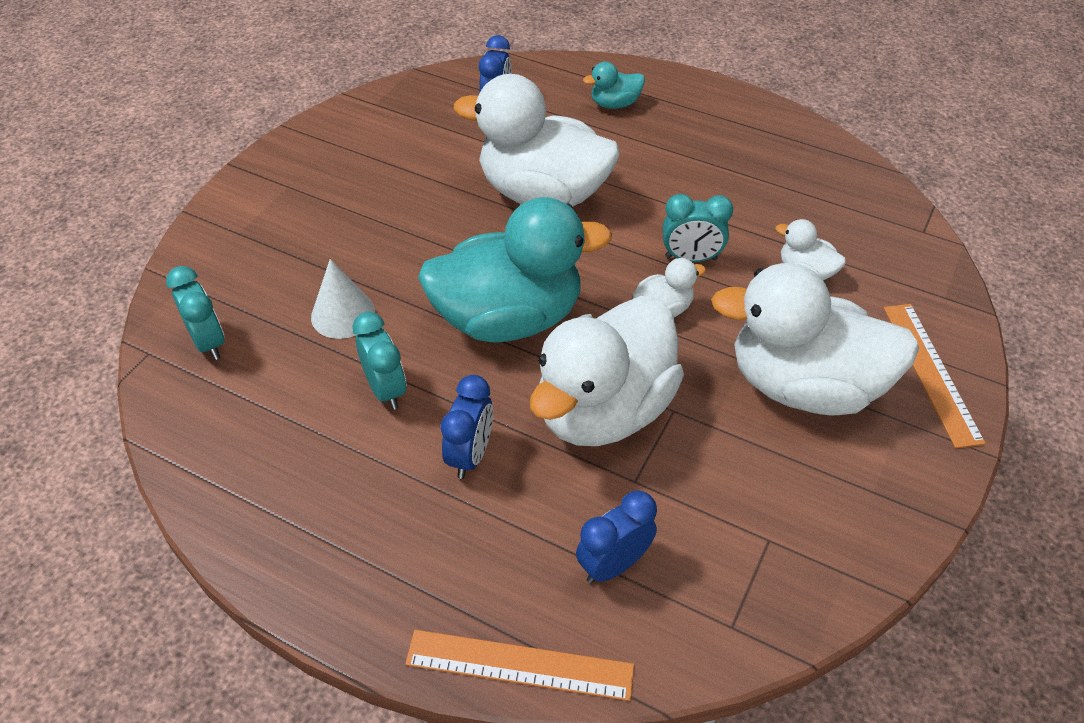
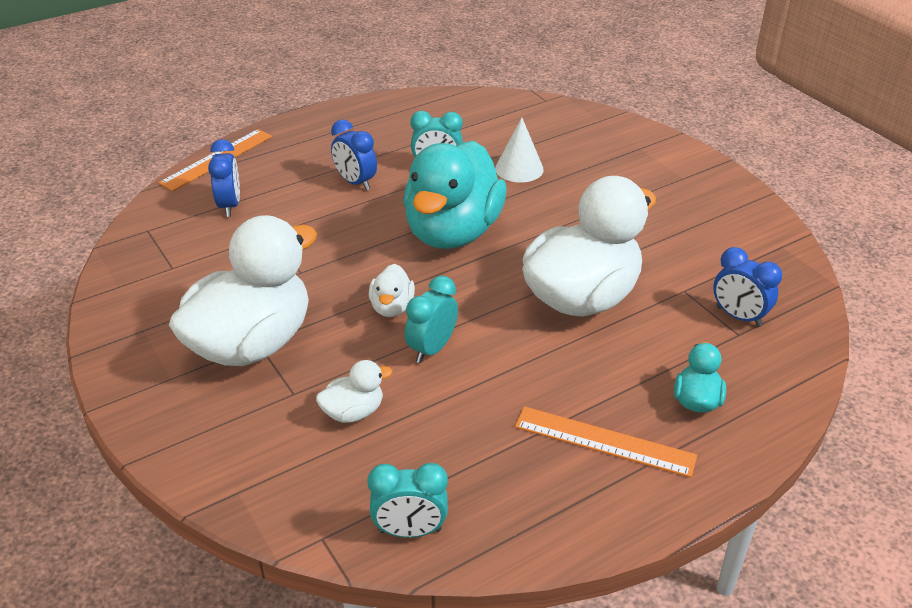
camera: 120 degrees right, 10 degrees down
turquoise clock [166,266,225,360] -> turquoise clock moved to [367,463,448,538]
white duck [530,296,684,446] -> none
orange ruler [884,304,986,448] -> orange ruler moved to [515,406,697,477]

